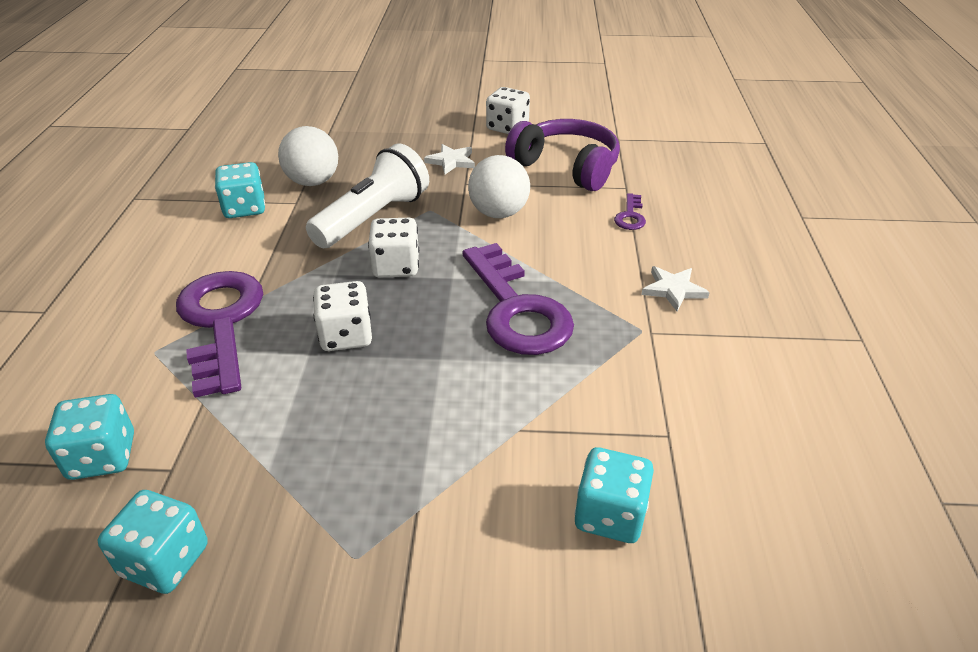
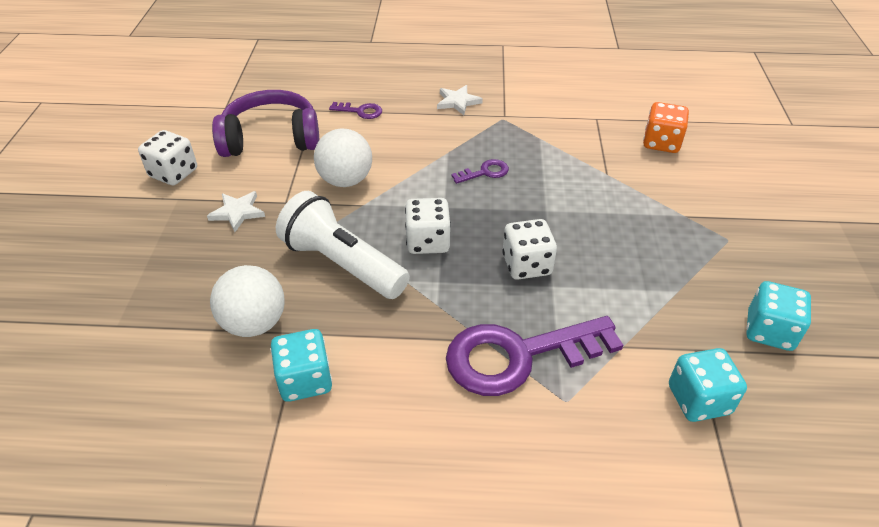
camera: 90 degrees left, 5 degrees up
purple key [462,243,574,355] -> purple key [451,159,509,184], size x0.43
purple headphones [505,119,620,191] -> purple headphones turned 45 degrees clockwise [212,90,320,157]
turquoise dice [574,447,654,543] -> orange dice [643,102,689,153]

